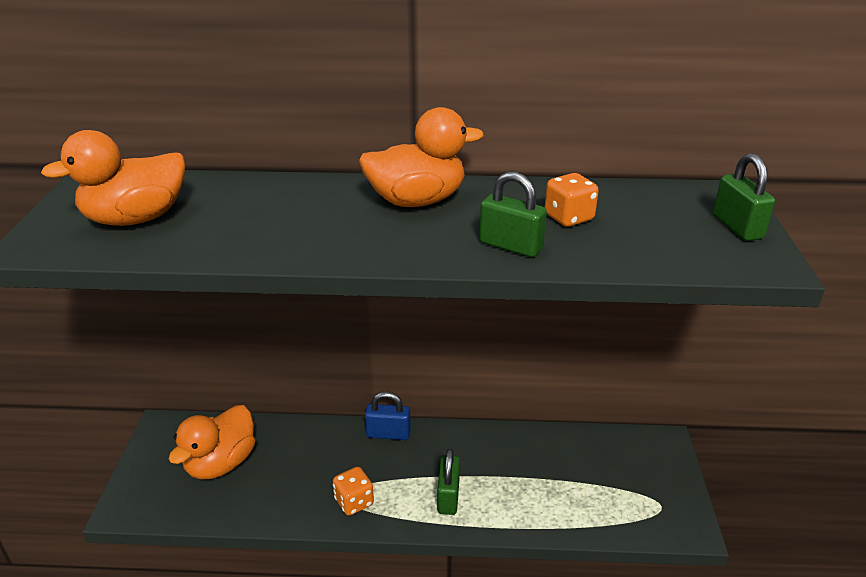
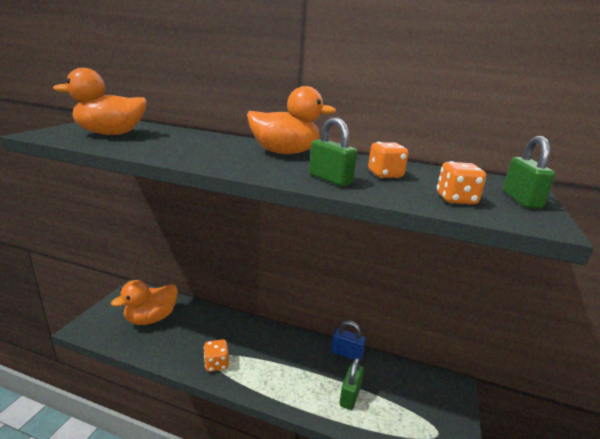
camera: 15 degrees right, 10 degrees down
blue padlock [365,391,411,440] -> blue padlock moved to [331,321,366,361]
green padlock [437,449,460,515] -> green padlock moved to [339,358,364,410]
none -> orange dice [437,161,486,205]

